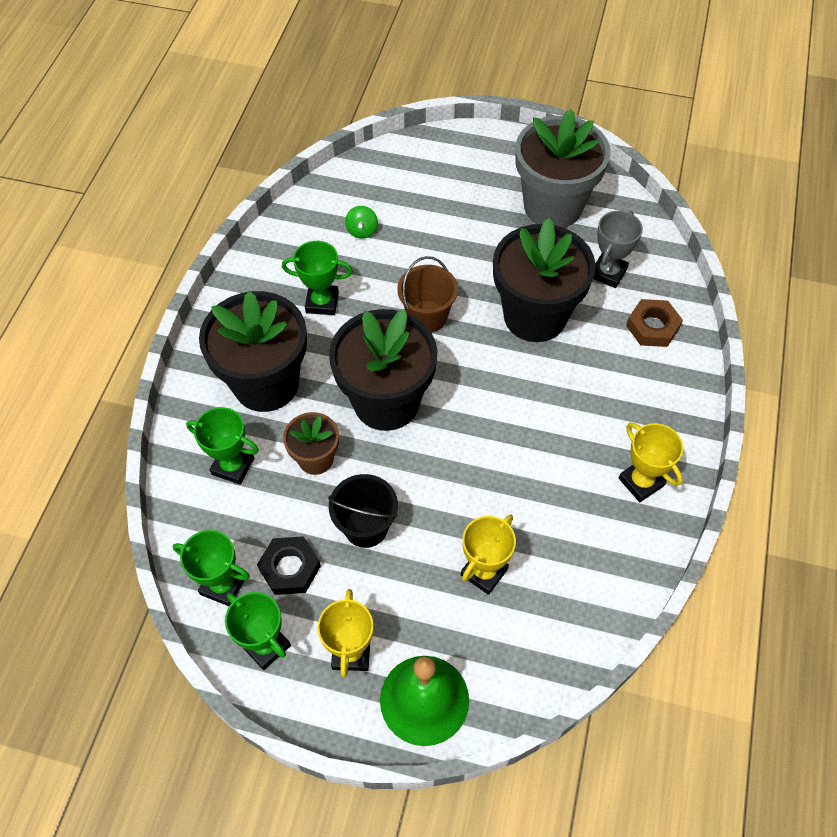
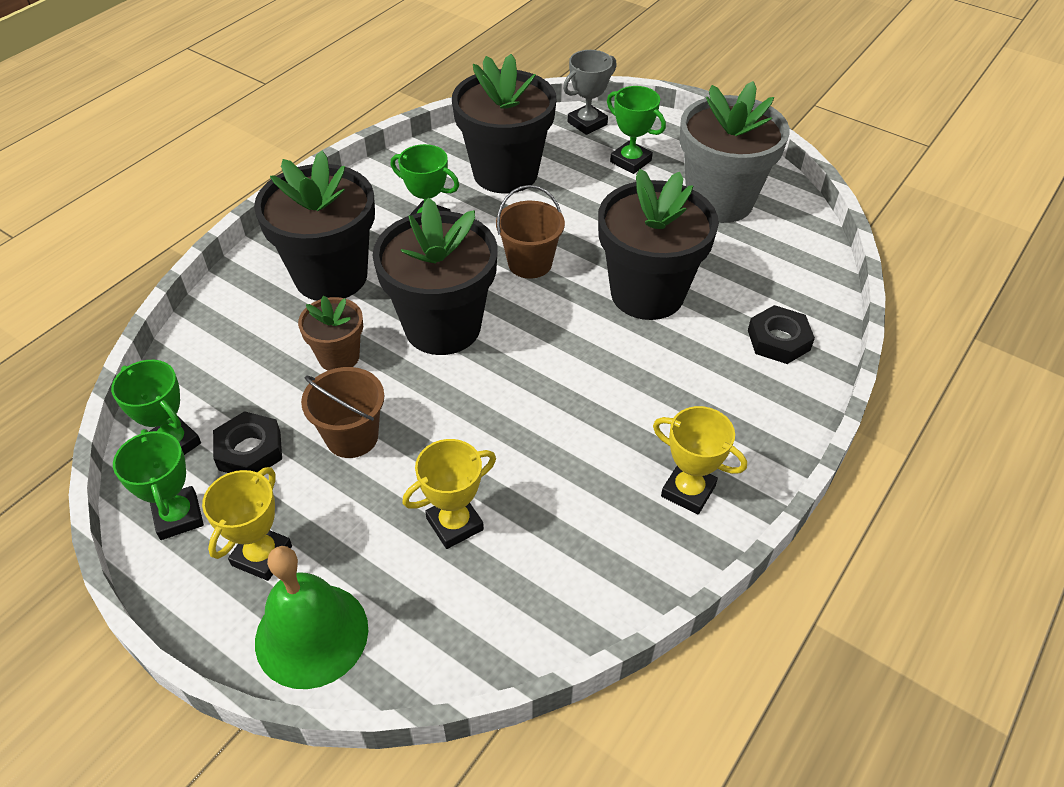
camera: 20 degrees right, 10 degrees down
green trophy [186,407,259,485] -> green trophy moved to [607,86,666,174]
black bucket [328,474,398,548] -> brown bucket [301,367,384,458]
green spinning top [345,206,378,239] -> black flower pot [452,54,556,194]
grey trophy [593,211,643,288] -> grey trophy moved to [563,50,617,135]
yellow trophy [619,423,683,502] -> yellow trophy turned 45 degrees counterclockwise [653,406,747,515]
brown nut [626,299,683,347] -> black nut [748,305,815,364]

